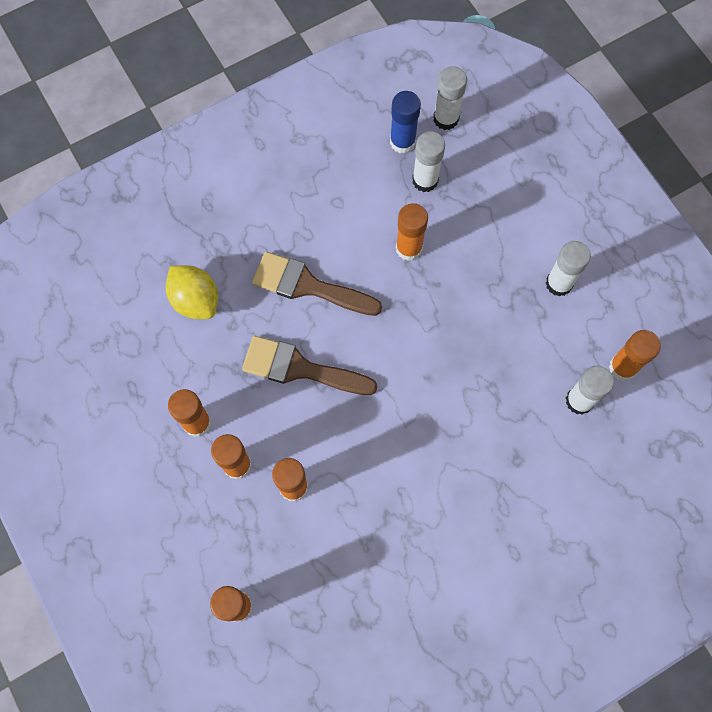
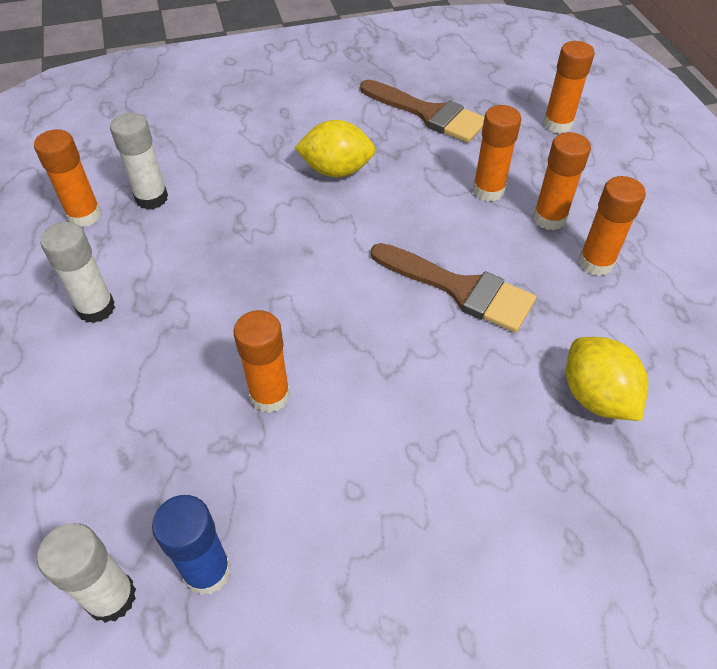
camera: 165 degrees left, 20 degrees down
brown brush [252,251,382,316] -> brown brush moved to [360,79,485,143]
white glue stick [412,131,445,192] -> none
none -> yellow lemon [295,120,375,177]

